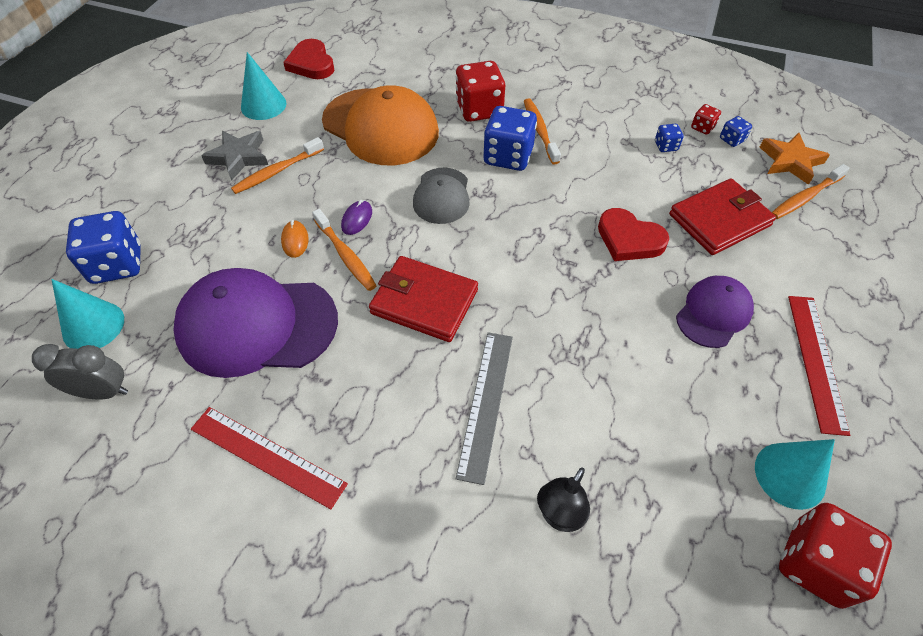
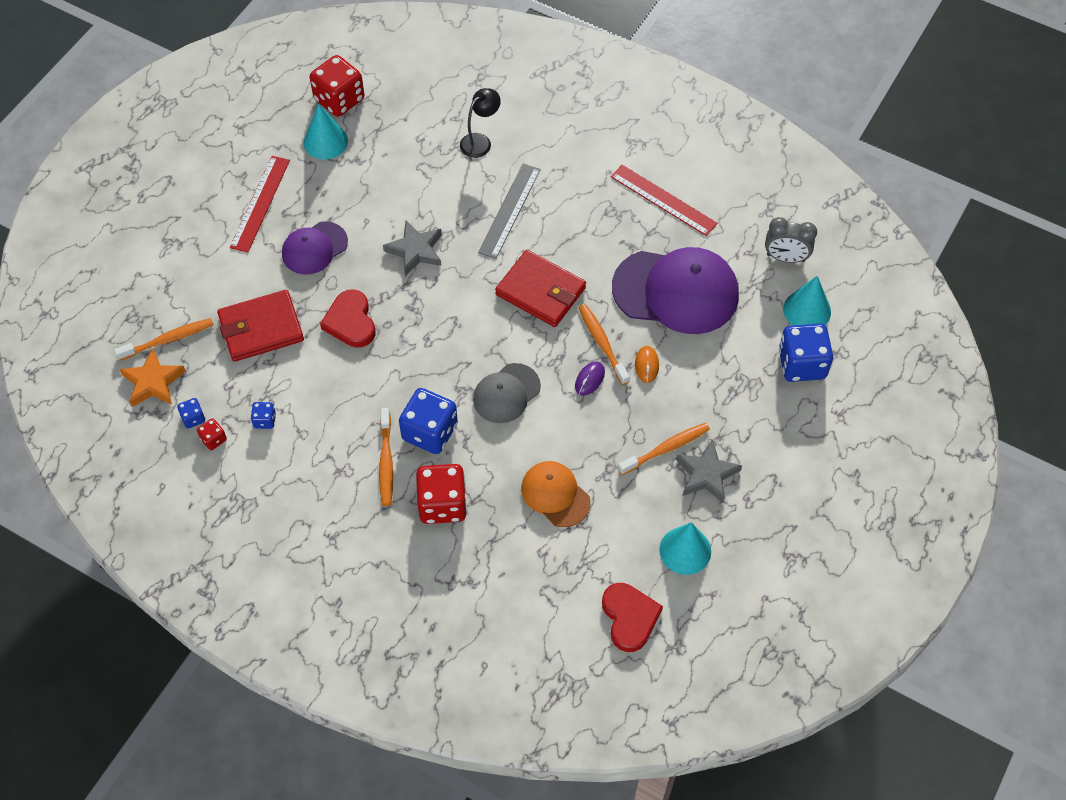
camera: 170 degrees left, 5 degrees up
orange cap [322,85,439,165] -> orange cap [521,461,591,527], size x0.55
grey cap [413,168,470,224] -> grey cap turned 150 degrees counterclockwise [473,363,541,423]
red heart [598,208,669,261] -> red heart turned 150 degrees counterclockwise [320,289,375,348]
none -> grey star [383,221,442,276]

